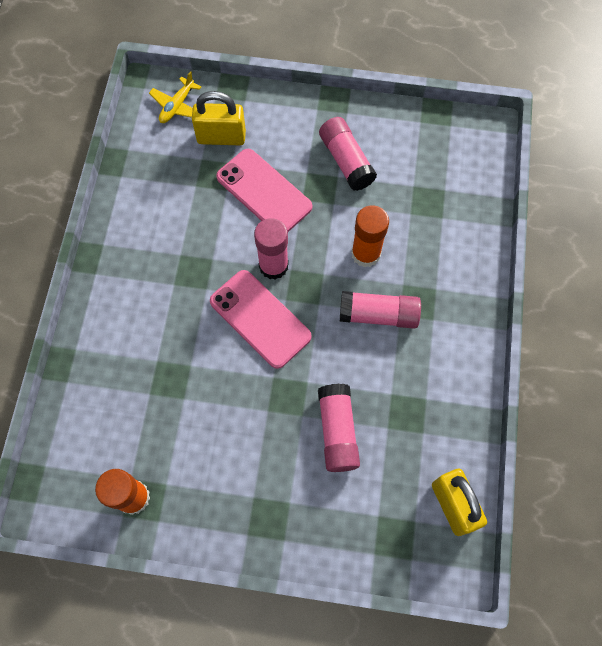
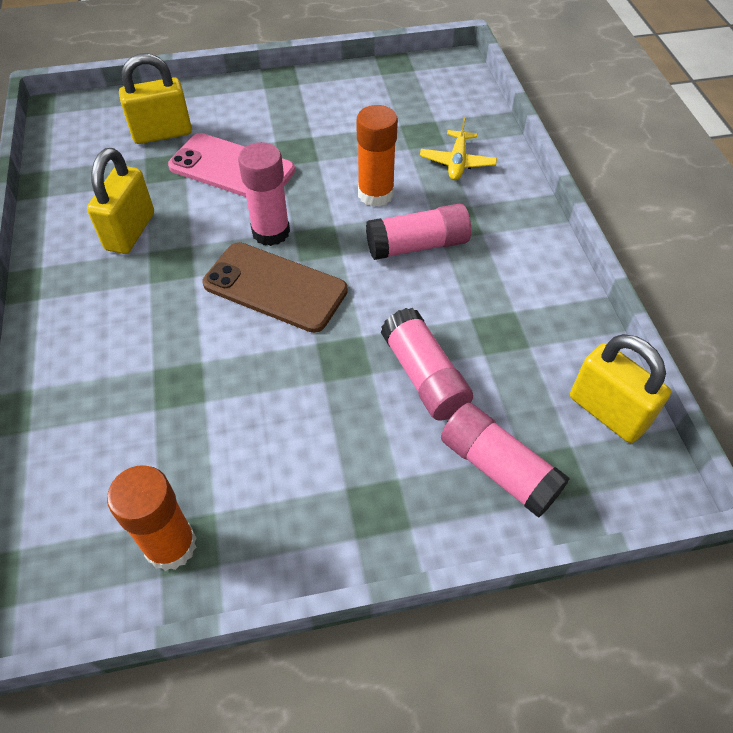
camera: 20 degrees left, 15 degrees down
yellow plane [149,71,201,123] -> yellow plane moved to [420,117,497,180]
pink phone [210,270,312,369] -> brown phone [203,242,348,333]
pink glue stick [319,117,377,191] -> pink glue stick moved to [441,403,570,518]
none -> yellow padlock [87,148,154,254]

